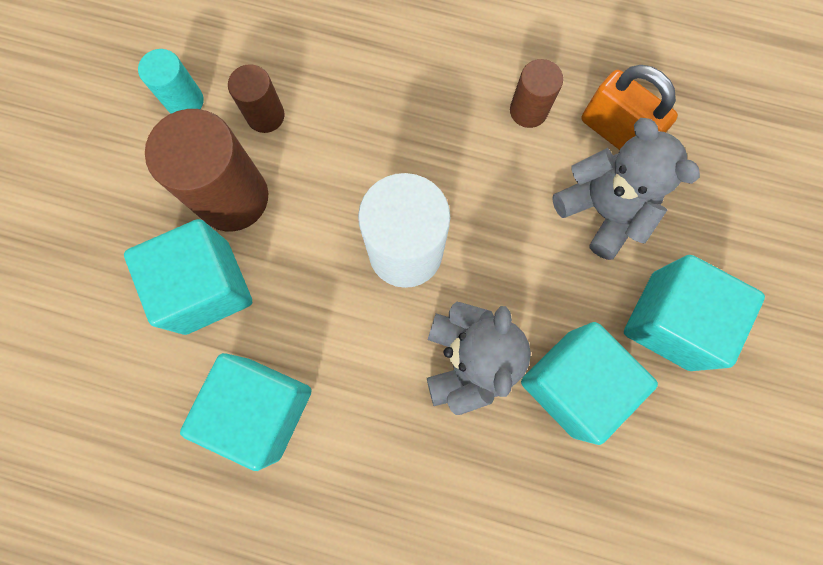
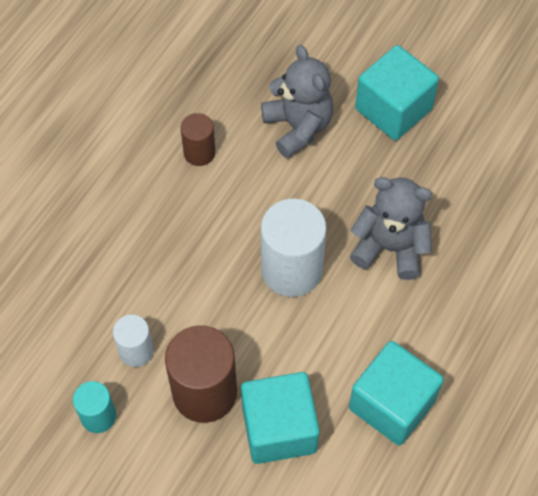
camera: 75 degrees left, 15 degrees down
brown cylinder [228,64,285,133] -> white cylinder [113,315,154,367]
turquoise cube [521,322,658,445] -> none
grey teddy bear [552,118,700,260] -> grey teddy bear turned 90 degrees clockwise [261,45,333,159]
orange padlock [581,65,678,150] -> none

